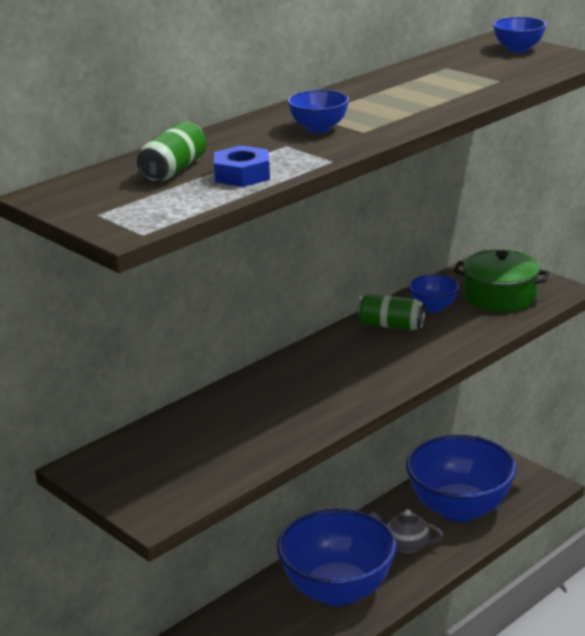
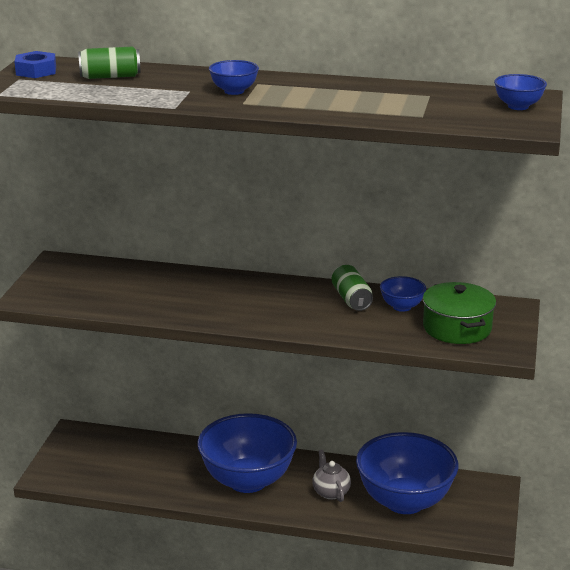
camera: 55 degrees right, 0 degrees up
blue nut [214,145,270,187] -> blue nut moved to [14,51,56,78]

